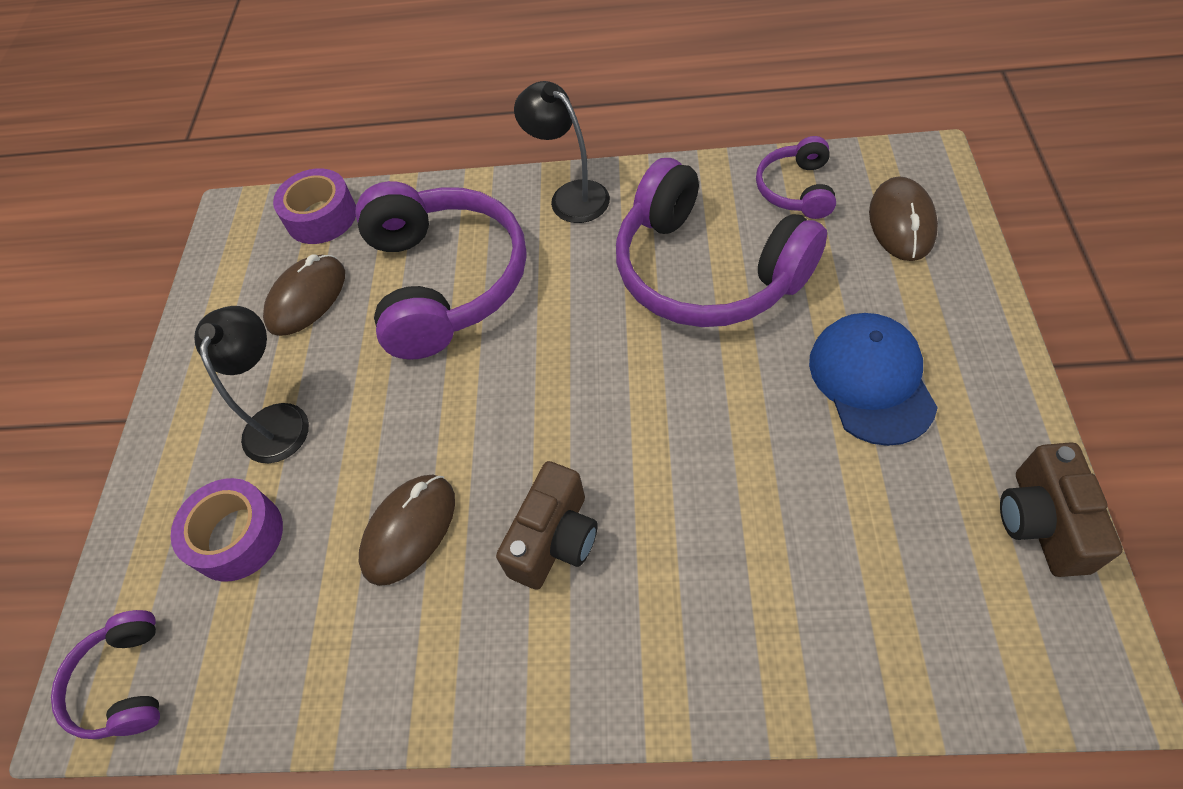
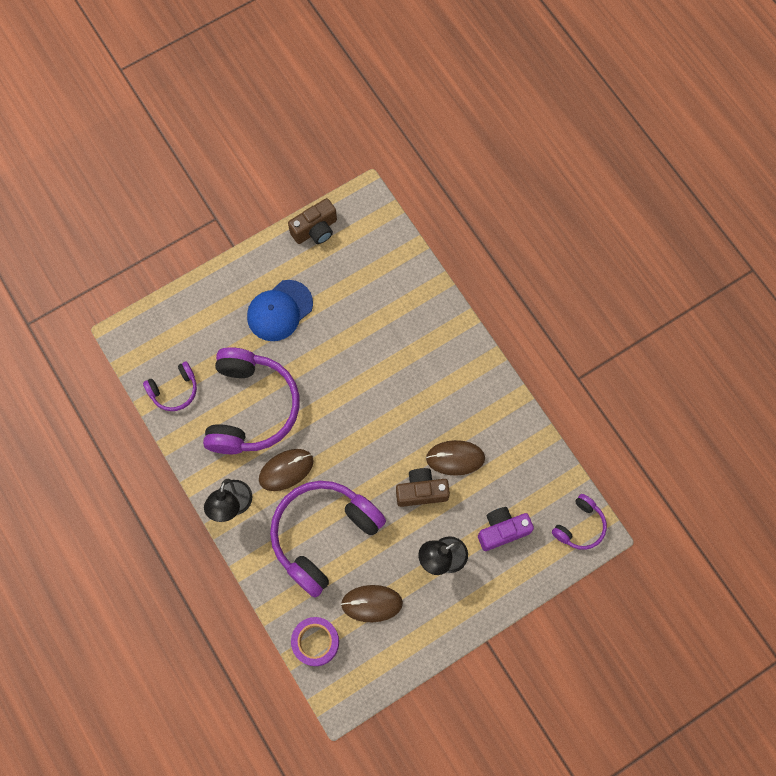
camera: 130 degrees left, 15 degrees up
purple tape [171,478,283,582] -> purple camera [478,507,534,551]
brown camera [496,461,598,590] -> brown camera moved to [396,468,450,507]
brown mouse [869,176,938,261] -> brown mouse moved to [259,449,313,491]

